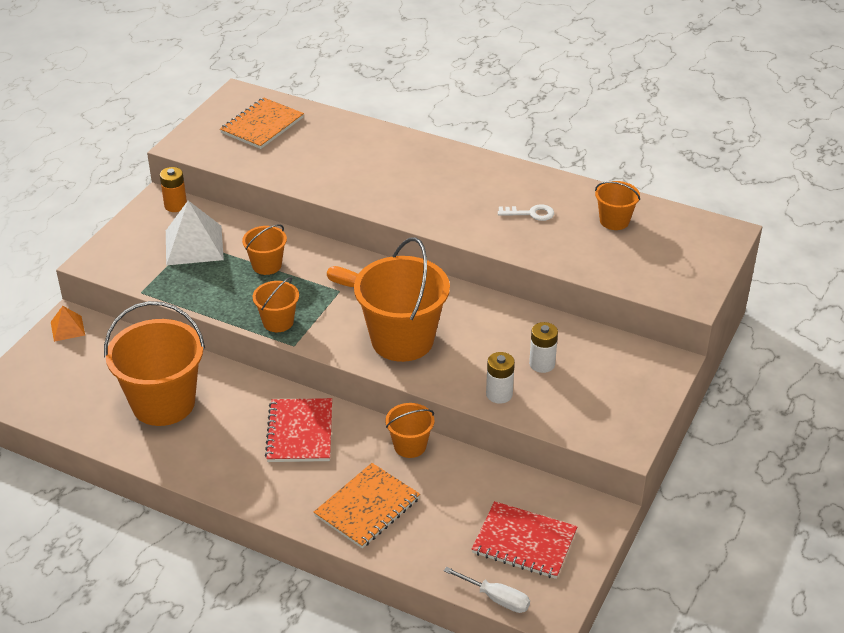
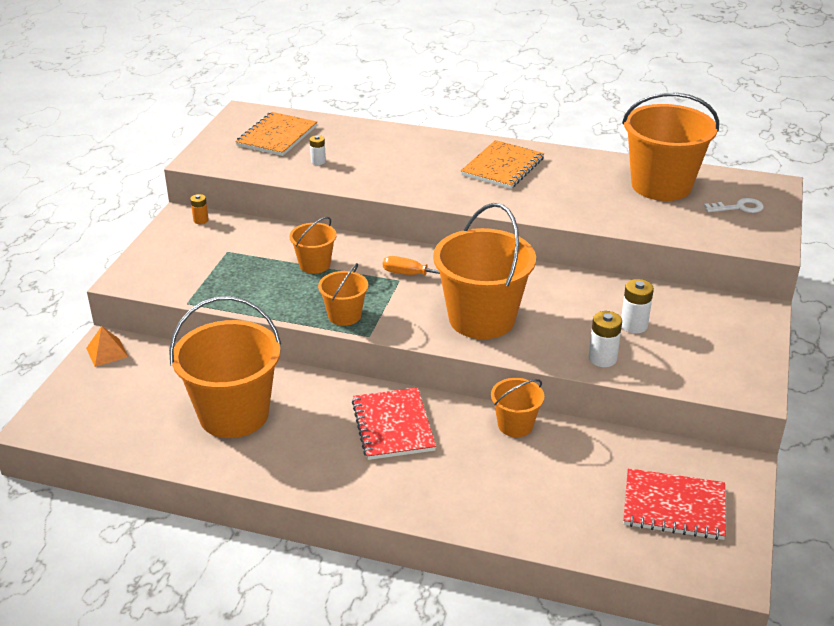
camera: 10 degrees left, 5 degrees down
orange battery [160,167,187,212] -> orange battery [190,194,209,224], size x0.63
white pyramid [166,201,224,265] -> none
orange notebook [314,463,420,548] -> orange notebook moved to [461,140,544,189]
white screwdriver [444,567,530,613] -> none
white key [498,204,554,221] -> white key moved to [704,198,764,213]
orange bucket [595,181,640,230] -> orange bucket [622,93,719,201], size x2.00
none -> white battery [310,135,326,165]

